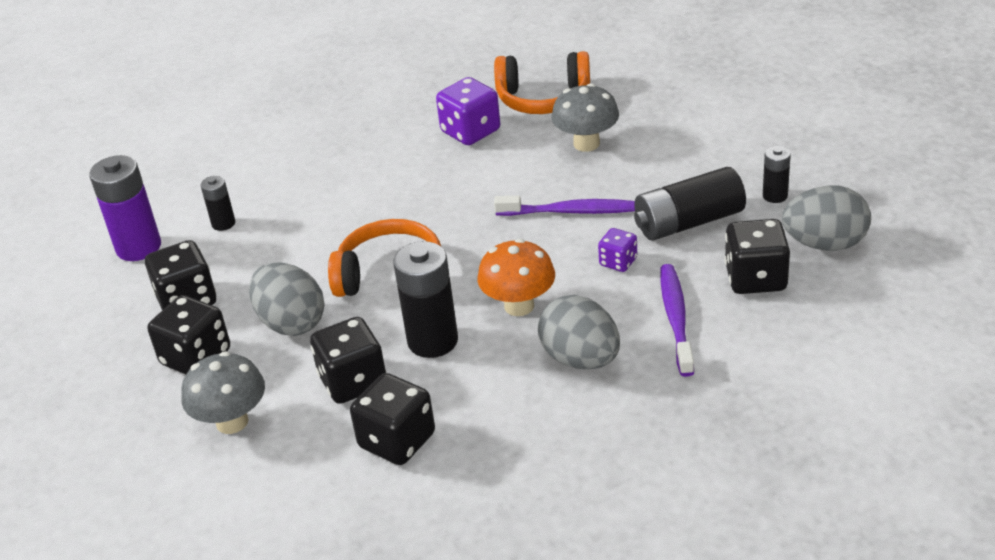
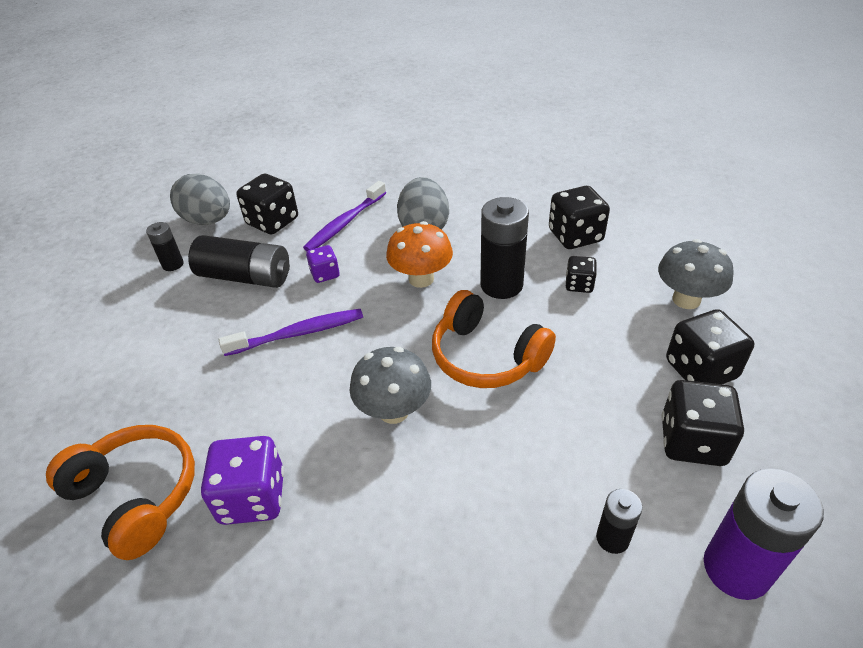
camera: 145 degrees left, 5 degrees up
grey egg [249,263,325,336] -> none
black dice [310,317,386,404] -> black dice [566,256,597,293], size x0.57
purple toothbrush [494,195,635,216] -> purple toothbrush turned 120 degrees clockwise [219,309,363,356]
grey mushroom [552,83,619,152] -> grey mushroom moved to [349,347,431,424]

